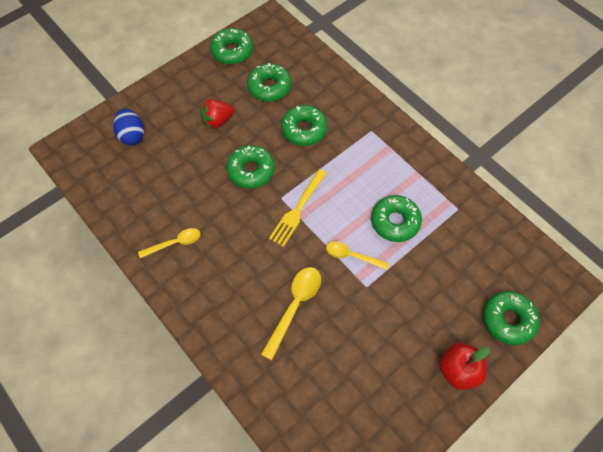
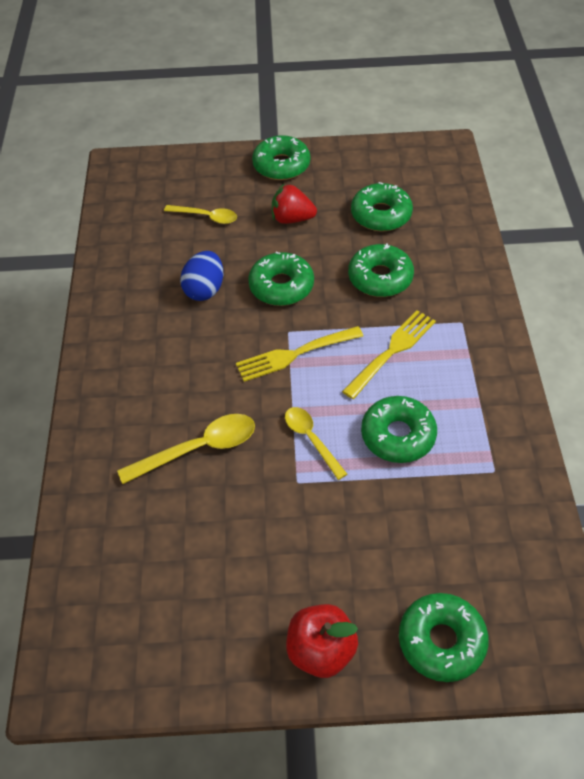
camera: 40 degrees right, 10 degrees down
blue egg [113,109,144,145] -> blue egg moved to [180,251,223,301]
yellow spoon [138,228,201,258] -> yellow spoon moved to [164,205,237,224]
green donut [210,28,253,64] -> green donut moved to [252,135,310,180]
none -> yellow fork [342,310,436,399]

